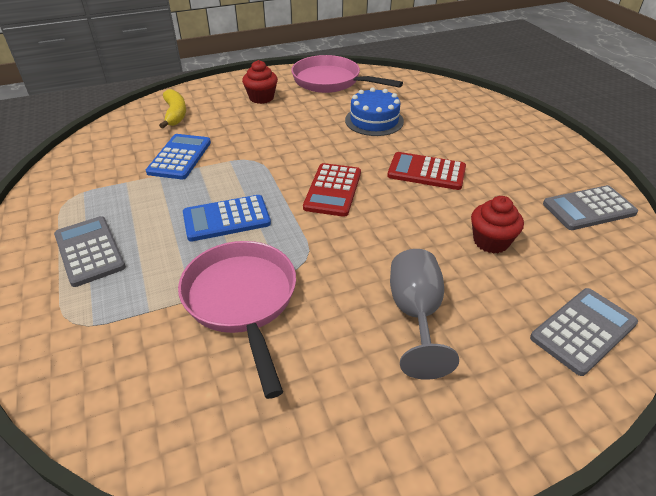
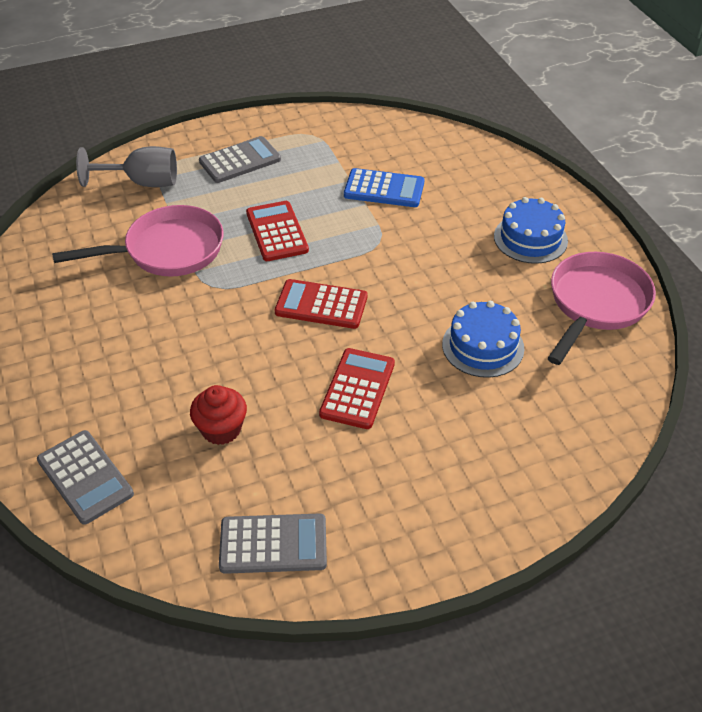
camera: 90 degrees right, 5 degrees up
yellow banana [159,89,186,129] -> none
blue calculator [183,195,271,241] -> red calculator [246,201,309,261]
red cupcake [242,60,278,104] -> blue cake [494,197,568,264]
grey goblet [390,249,459,380] -> grey goblet moved to [76,146,177,187]
grey calculator [543,185,638,230] -> grey calculator turned 105 degrees clockwise [219,513,327,574]

